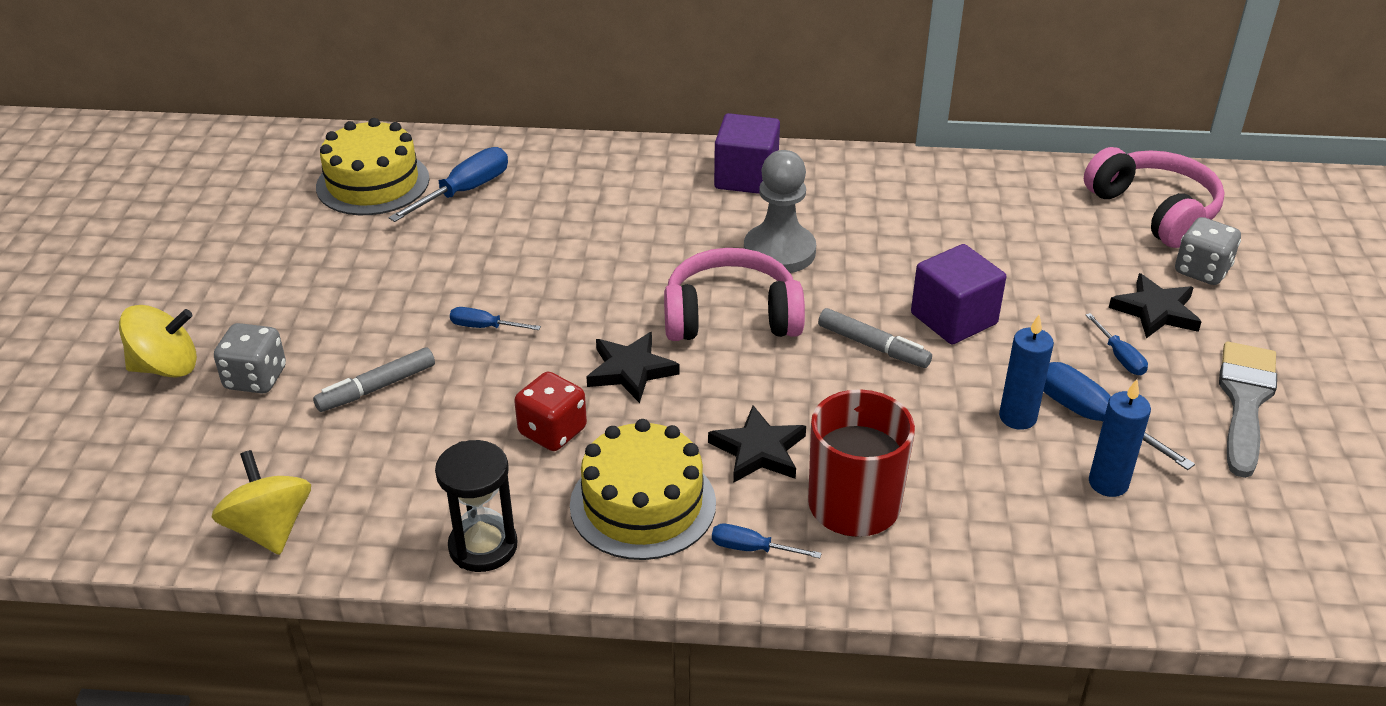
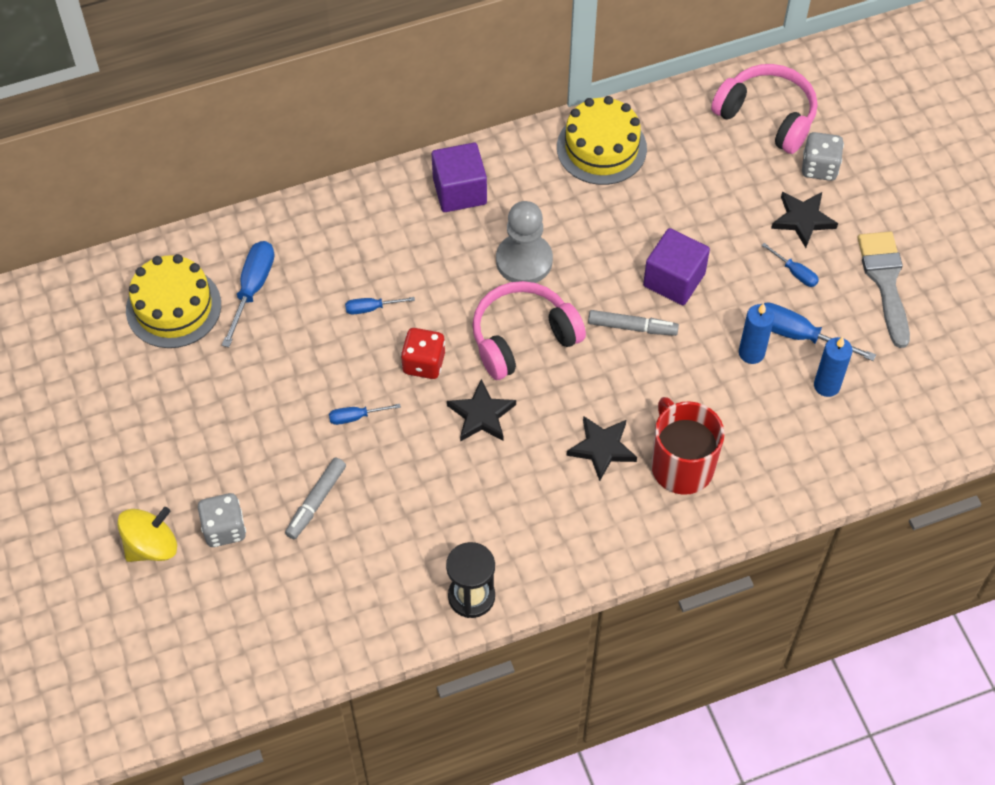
camera: 25 degrees left, 20 degrees up
yellow spinning top [211,450,311,555] -> none
red dice [514,372,587,451] -> red dice moved to [401,328,445,379]
yellow cake [570,419,716,560] -> yellow cake moved to [557,96,647,185]
blue screwdriver [712,524,822,558] -> blue screwdriver moved to [345,297,415,314]

